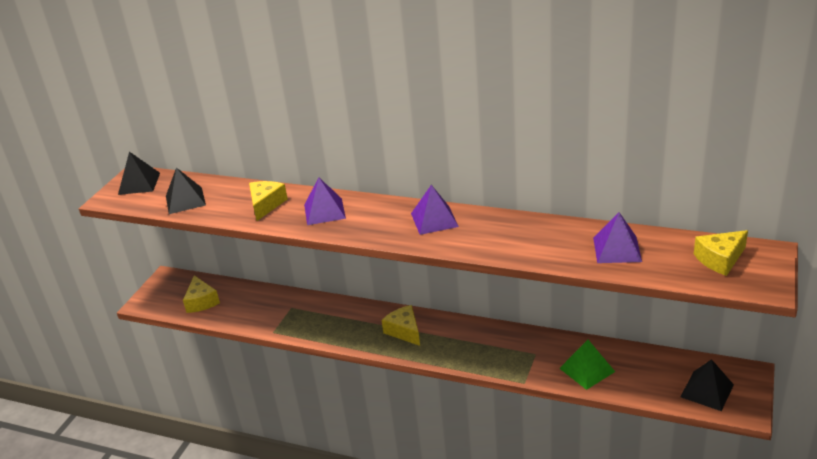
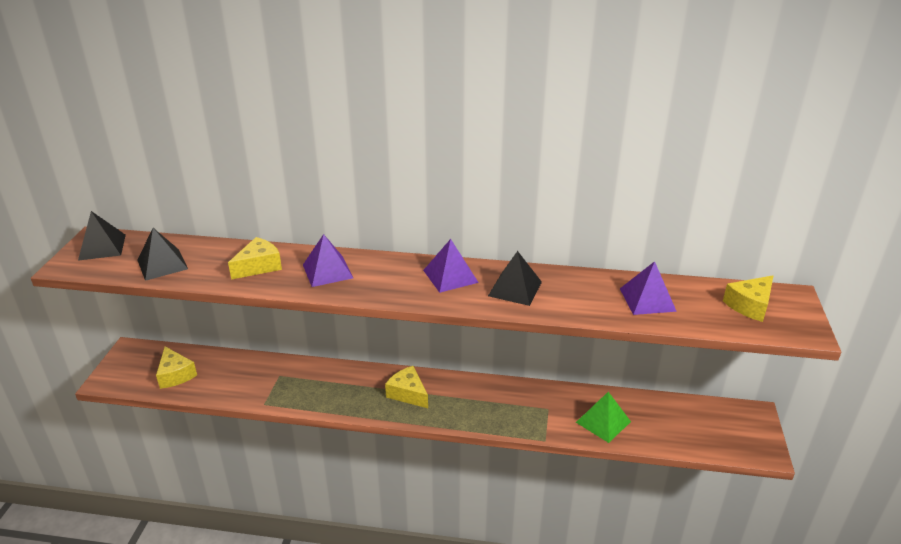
camera: 15 degrees left, 0 degrees up
yellow cheese [249,181,288,221] -> yellow cheese turned 45 degrees clockwise [228,237,282,280]
black pyramid [680,359,734,411] -> black pyramid moved to [488,251,542,306]

